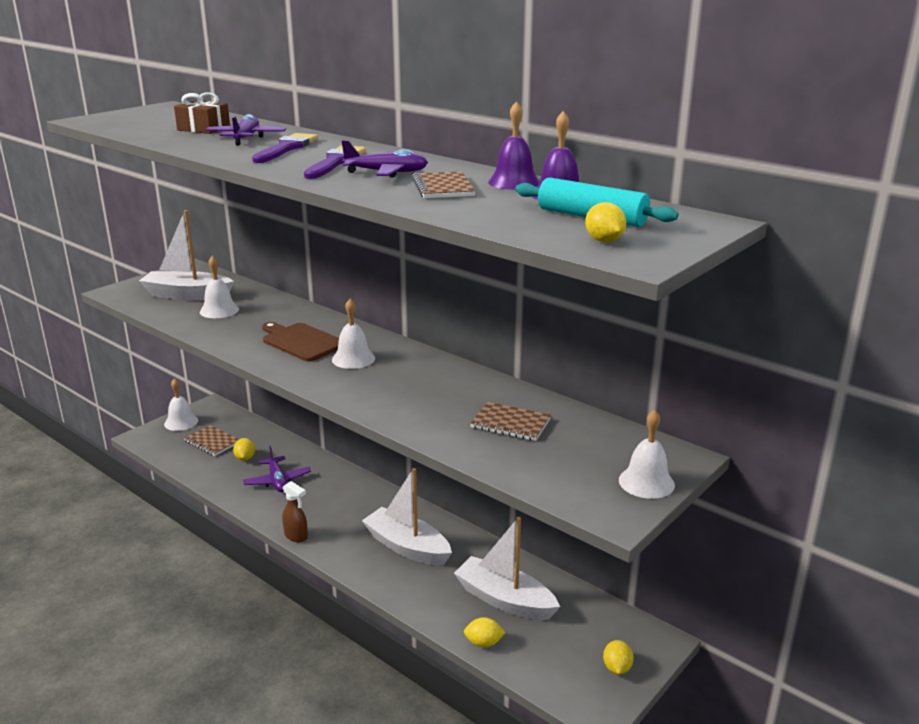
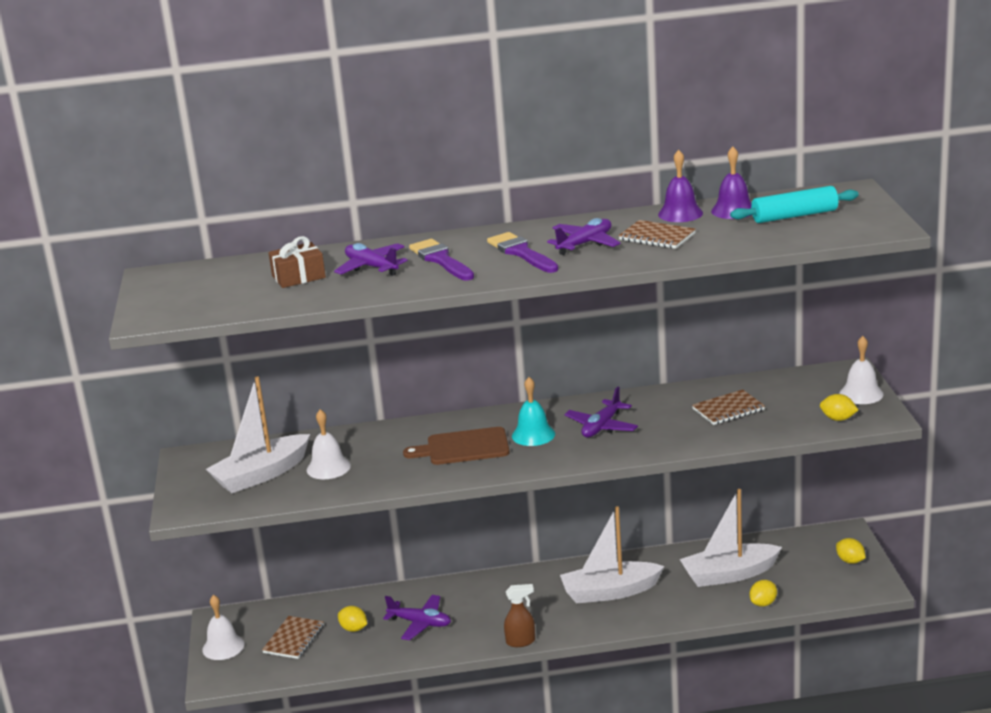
camera: 45 degrees left, 0 degrees up
brown notebook [184,425,239,456] -> brown notebook turned 60 degrees counterclockwise [262,616,324,659]
white bell [332,299,375,369] -> turquoise bell [512,377,555,446]
yellow lemon [585,202,626,242] -> yellow lemon moved to [820,394,858,421]
none -> purple plane [564,387,638,437]

